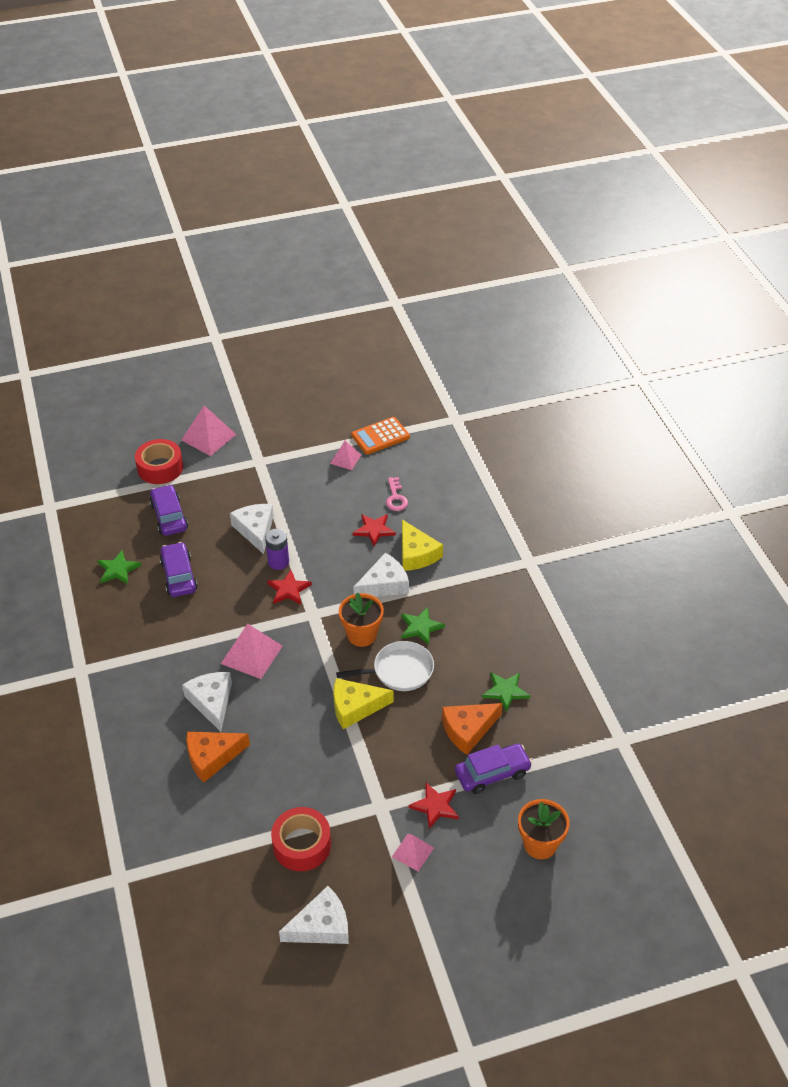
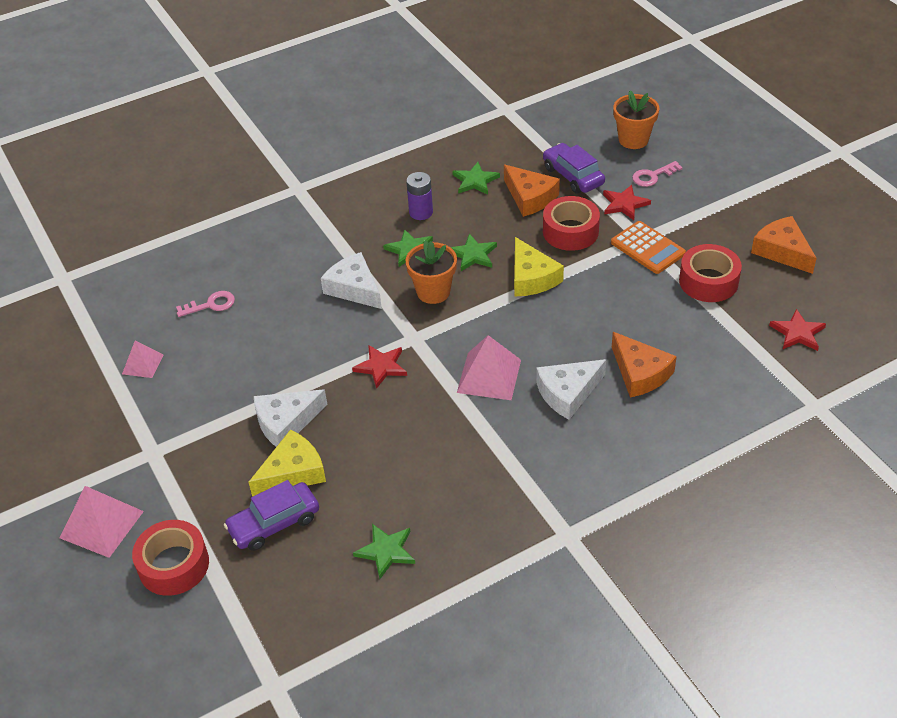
camera: 100 degrees left, 0 degrees up
purple car [159,542,198,597] -> none
purple battery [265,529,289,570] -> purple battery moved to [406,172,433,220]
white cheese [279,886,349,944] -> orange cheese [751,216,817,274]
white pan [336,641,434,691] -> green star [451,234,497,271]
orange calculator [351,417,410,455] -> orange calculator moved to [611,221,686,274]
red star [353,514,396,546] -> red star moved to [769,309,826,351]
pink pyramid [392,834,434,871] -> none
yellow cheese [402,520,443,571] -> yellow cheese moved to [248,430,326,497]
none -> red tape [543,196,600,251]
none -> pink key [632,161,683,187]

